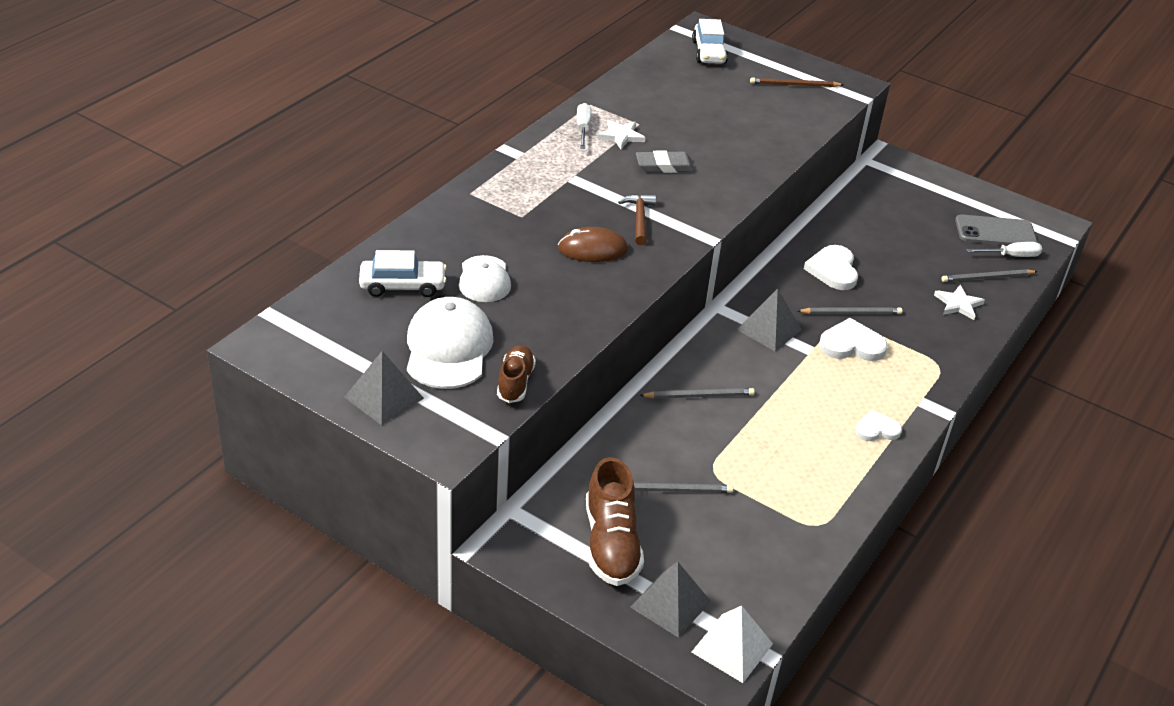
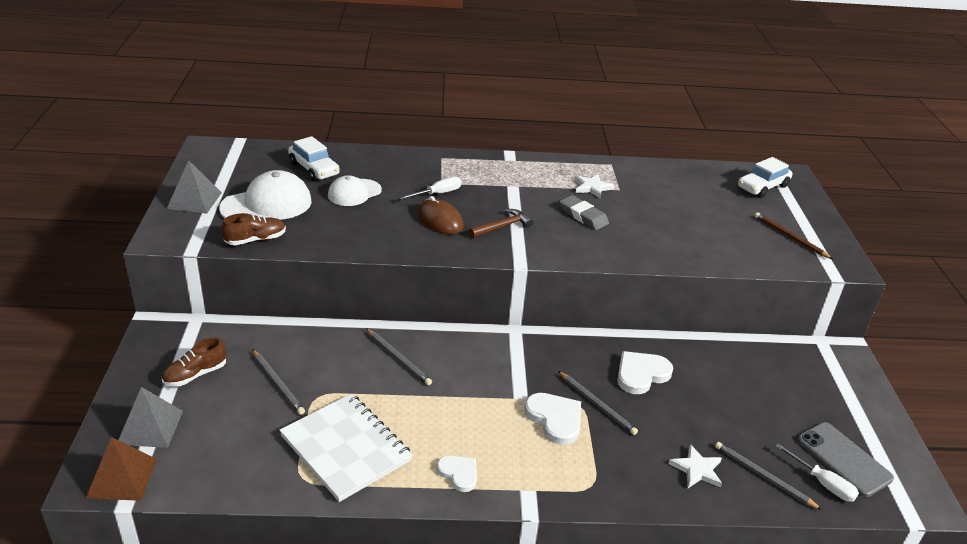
camera: 55 degrees right, 5 degrees down
white screwdriver [577,103,592,149] -> white screwdriver moved to [399,177,462,200]
brown shoe [586,457,644,586] -> brown shoe [162,337,226,387], size x0.62
white pyramid [692,606,773,683] -> brown pyramid [86,437,157,501]
grey pyramid [737,289,802,352] -> none
none -> white notebook [279,394,413,502]

